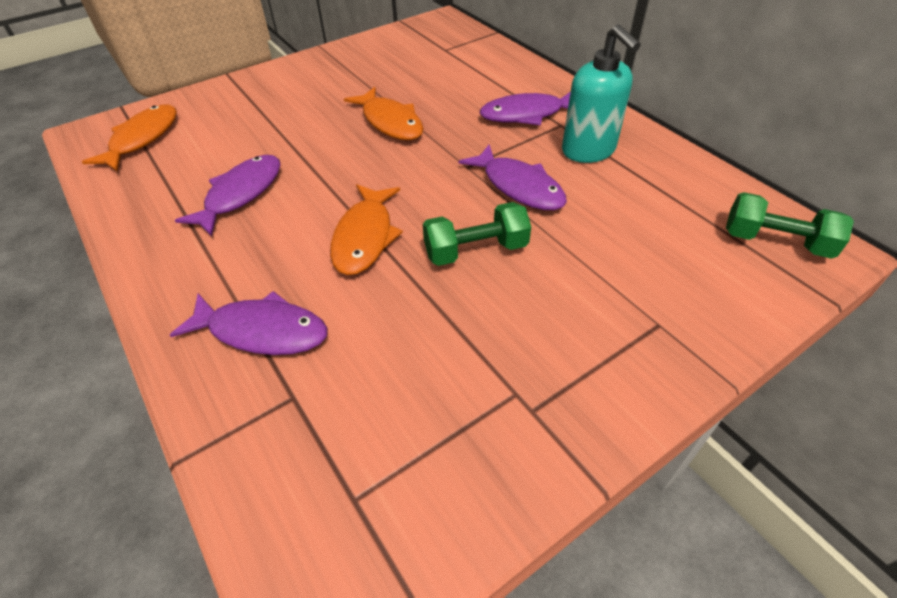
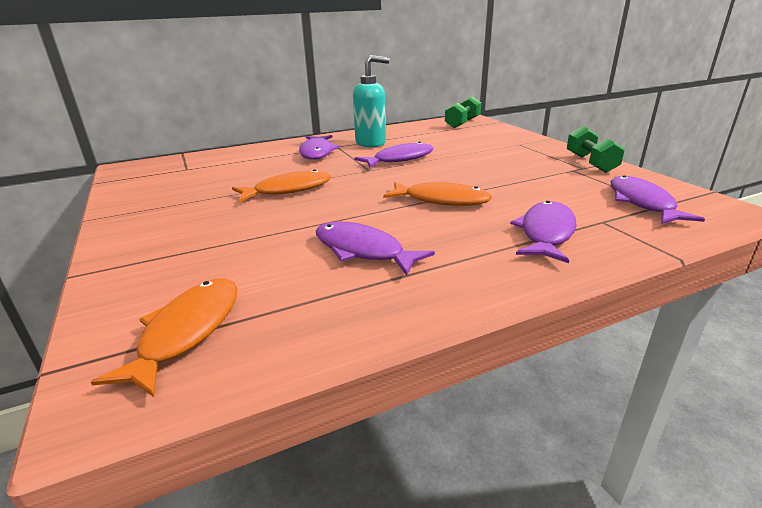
camera: 80 degrees left, 20 degrees down
orange fish [82,105,177,171] -> orange fish turned 75 degrees clockwise [91,278,237,397]
green dumbbell [423,202,531,266] -> green dumbbell moved to [567,126,625,173]
none -> purple fish [611,175,705,224]

